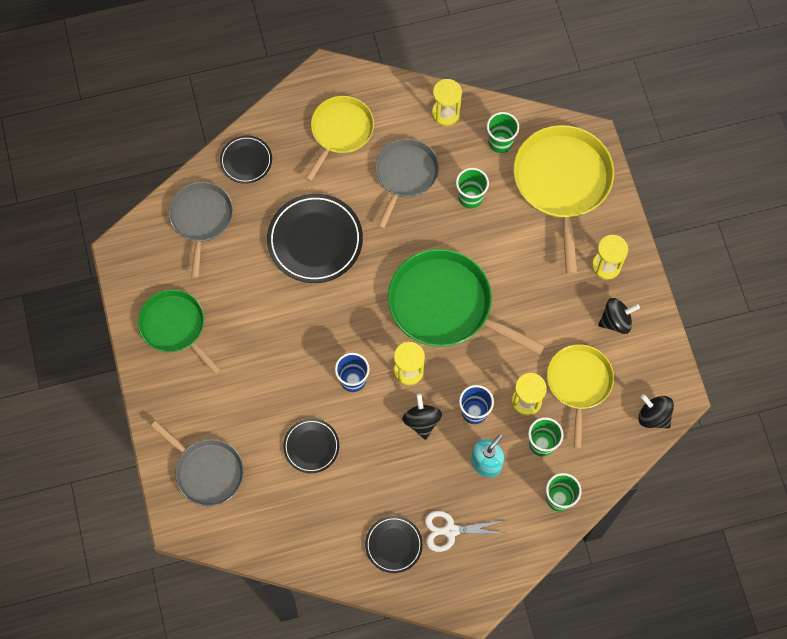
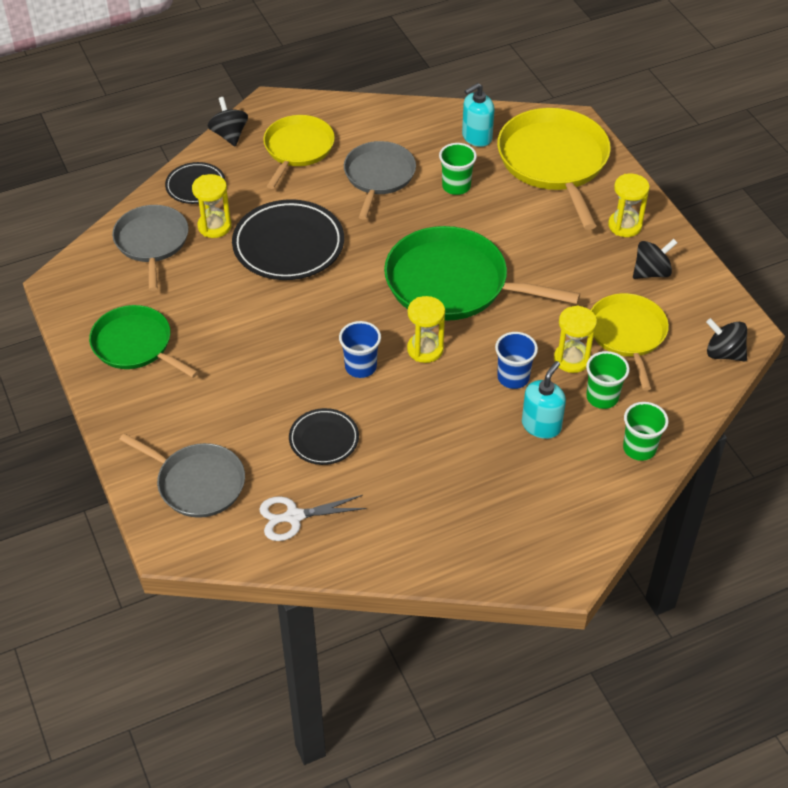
camera: 10 degrees left, 20 degrees down
black plate [365,516,423,573] -> none
black spinning top [402,394,442,440] -> black spinning top moved to [208,97,248,146]
white scissors [425,511,507,552] -> white scissors moved to [259,495,366,541]
yellow hourglass [432,79,462,126] -> yellow hourglass moved to [192,174,231,238]
green cup [487,112,519,153] -> turquoise soap dispenser [462,83,494,147]

